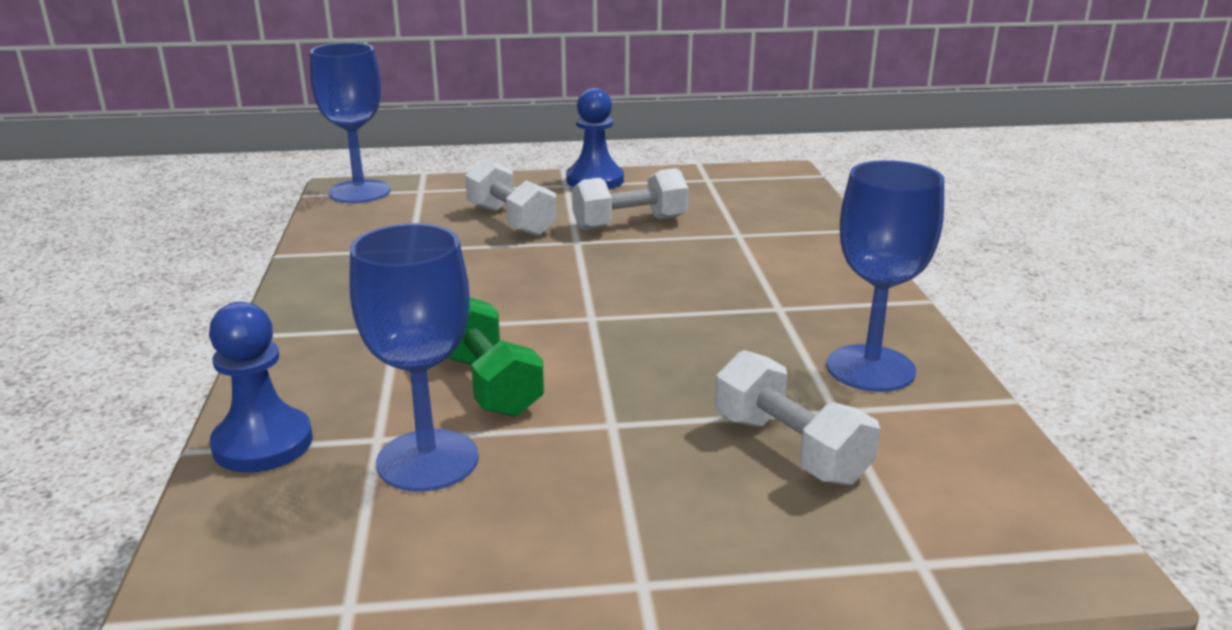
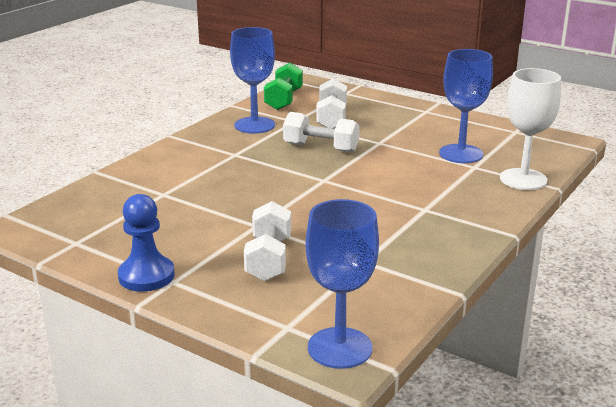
camera: 140 degrees left, 0 degrees up
blue pawn [209,302,313,473] -> white goblet [500,68,561,190]
green dumbbell [447,297,544,417] -> green dumbbell moved to [264,63,303,110]
white dumbbell [572,168,689,230] -> white dumbbell moved to [283,112,359,153]

